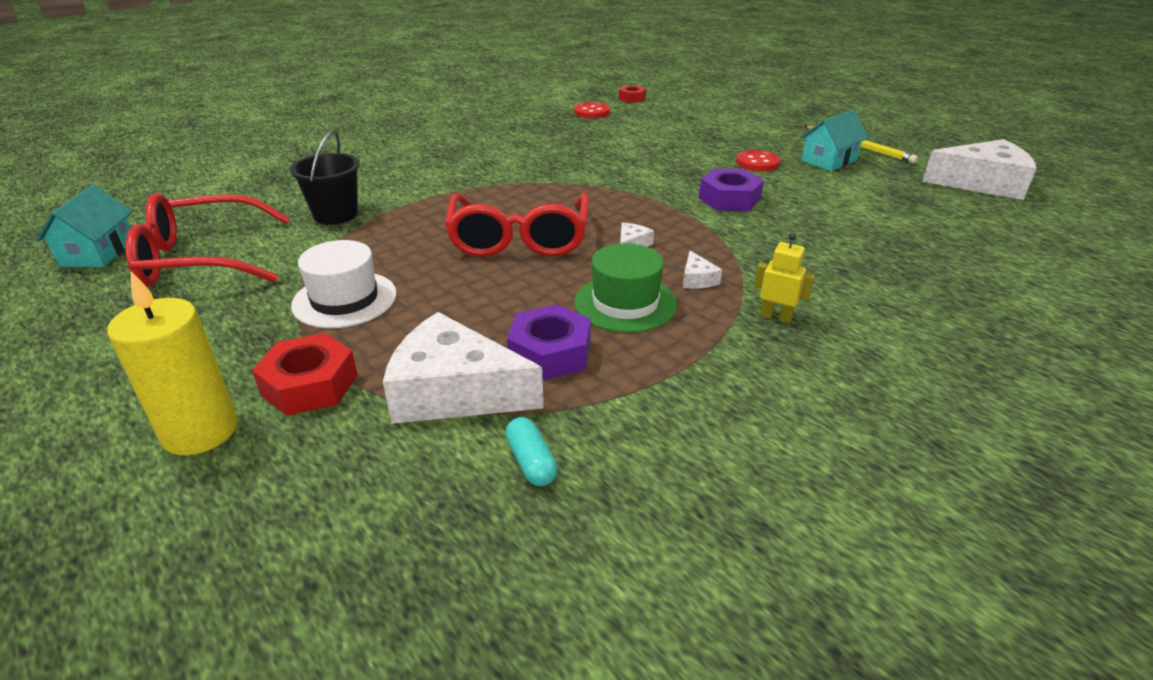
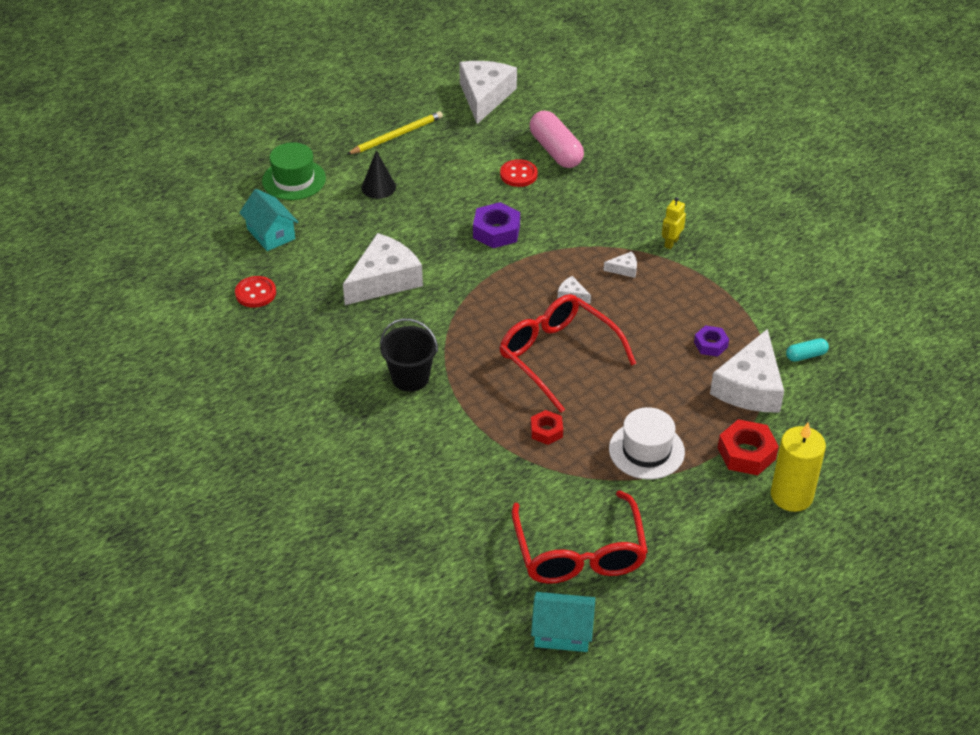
camera: 85 degrees left, 10 degrees up
black bucket [290,130,360,225] -> black bucket moved to [380,318,438,392]
red glasses [445,193,589,257] -> red glasses turned 135 degrees counterclockwise [499,294,636,413]
purple nut [507,304,591,380] -> purple nut [694,325,729,357], size x0.62
green hat [574,243,677,333] -> green hat moved to [262,142,326,200]
red nut [619,85,646,102] -> red nut moved to [531,410,563,445]
red button [736,150,780,171] -> red button moved to [500,159,538,187]
turquoise house [800,109,869,171] -> turquoise house moved to [239,189,298,251]
none -> white cheese [343,233,423,305]
none -> black cone [361,150,396,199]
none -> pink capsule [530,111,584,168]

